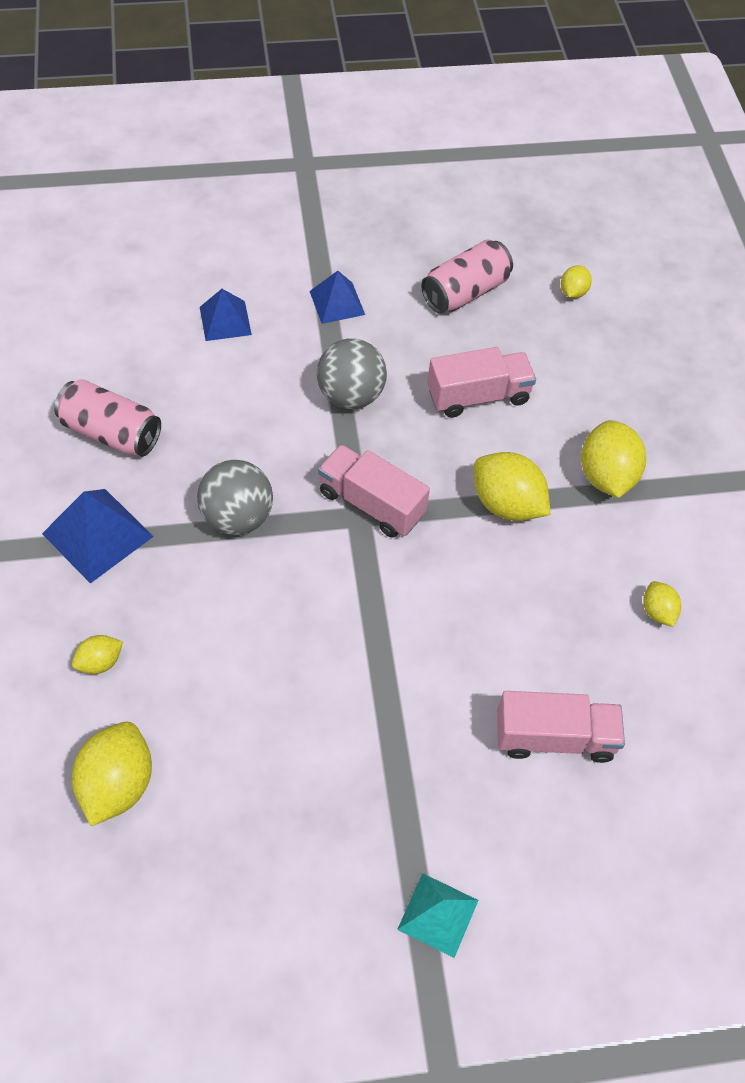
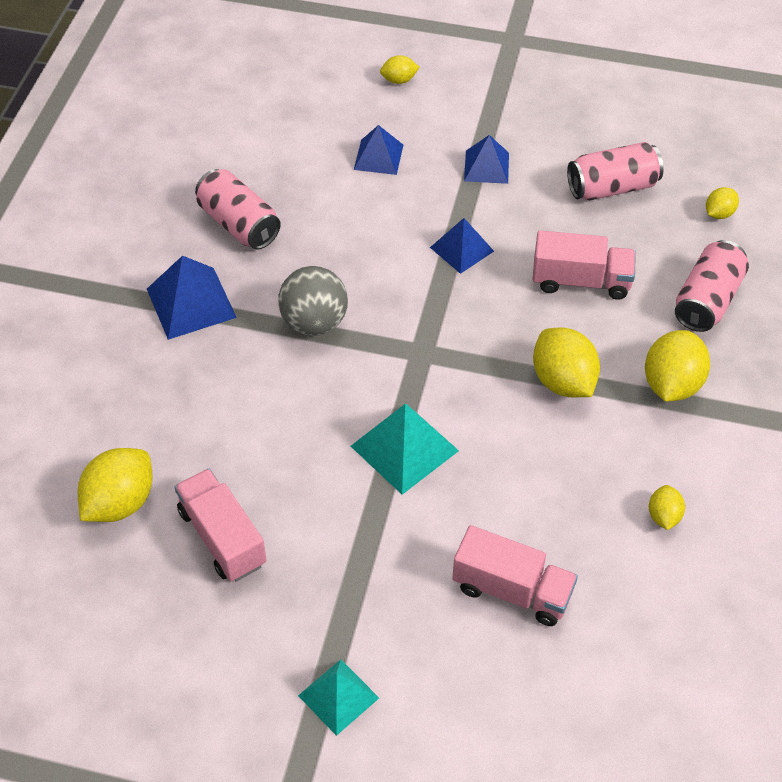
camera: 25 degrees right, 5 degrees down
yellow lemon [72,635,123,674] -> yellow lemon moved to [380,55,420,84]
grey ball [317,338,387,409] -> blue pyramid [430,218,494,274]
pink truck [318,444,430,538] -> pink truck moved to [174,469,267,582]
none -> turquoise pyramid [351,404,459,495]
none -> pink can [675,240,749,332]

